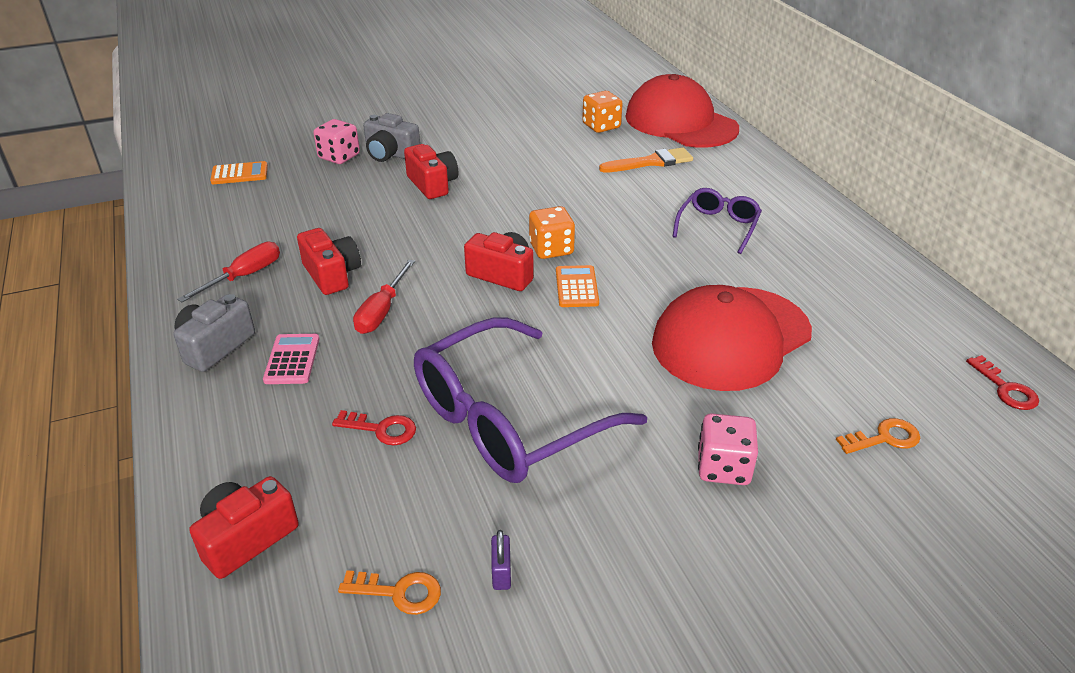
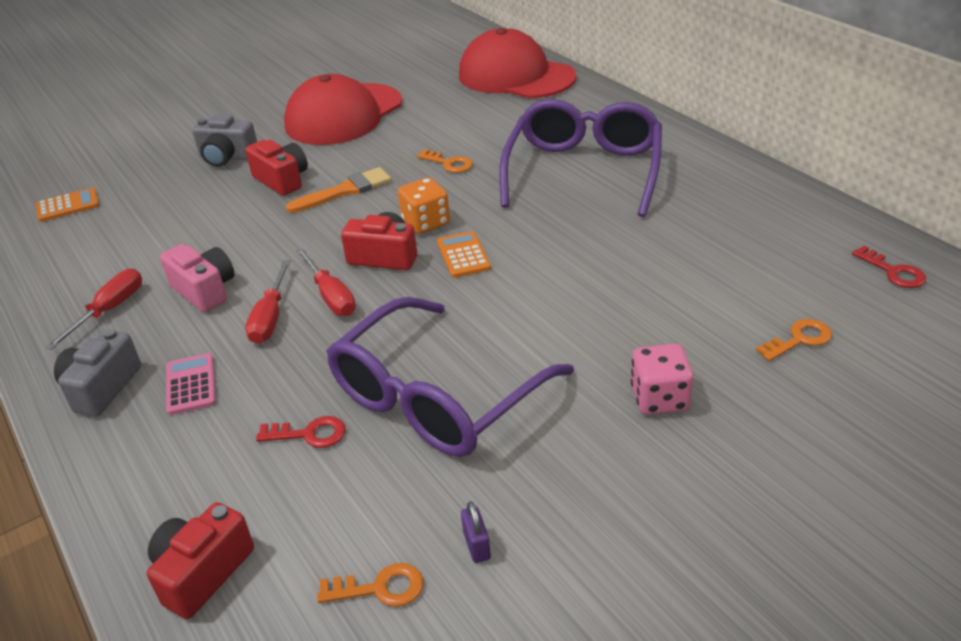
camera: 10 degrees left, 0 degrees up
red camera [297,228,361,295] -> pink camera [160,244,234,312]
pink dice [314,119,360,164] -> none
orange dice [582,91,623,133] -> none
orange brush [599,147,693,173] -> orange brush moved to [286,167,391,213]
red cap [652,285,812,391] -> red cap moved to [284,74,402,145]
purple glasses [672,188,762,254] -> purple glasses [499,99,662,217], size x1.96
none -> red screwdriver [296,248,356,316]
none -> orange key [417,149,473,173]

